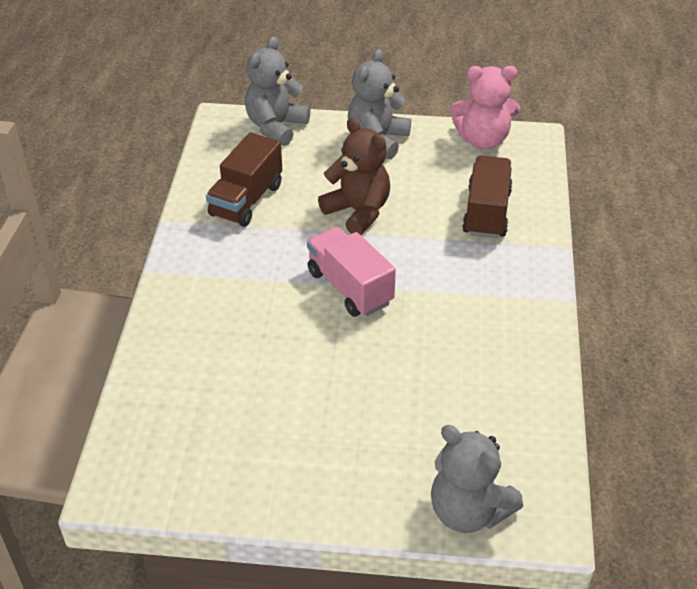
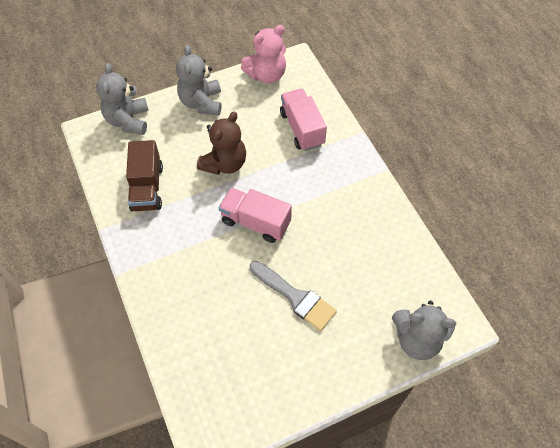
camera: 30 degrees left, 15 degrees up
brown teddy bear [318,118,390,235] -> brown teddy bear turned 105 degrees clockwise [197,112,246,175]
brown truck [462,155,513,239] -> pink truck [280,89,327,151]
none -> grey brush [250,261,337,331]

